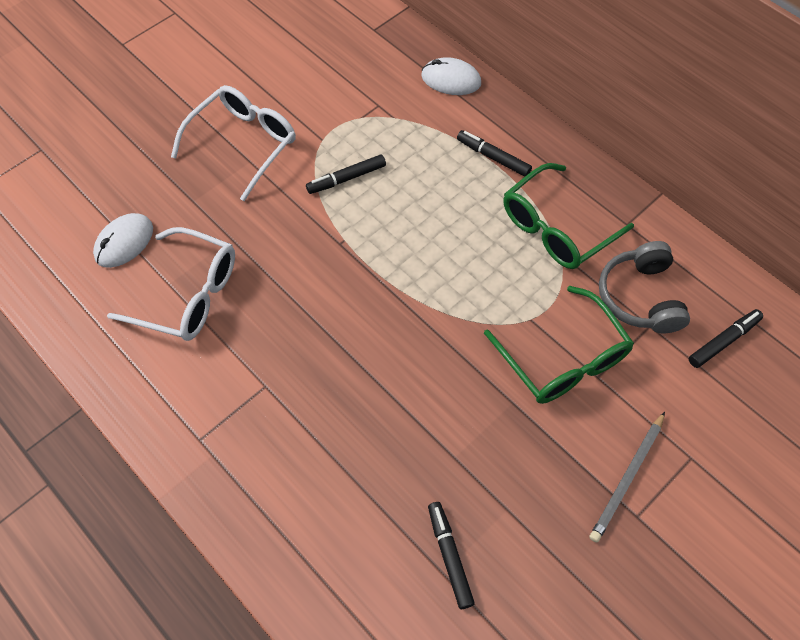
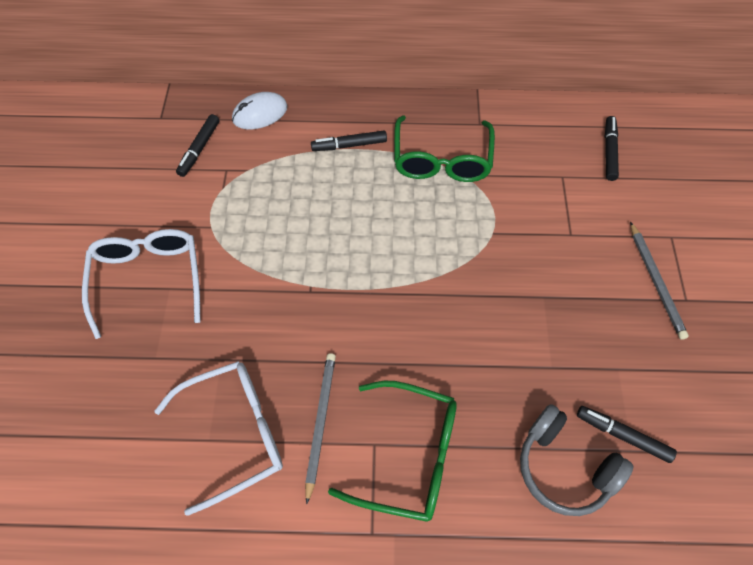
camera: 45 degrees left, 0 degrees up
white mouse [93,213,153,268] -> none
black marker [306,154,386,194] -> black marker moved to [176,114,219,177]
green glasses [484,286,634,404] -> green glasses moved to [328,381,457,522]
grey headphones [599,241,690,333] -> grey headphones moved to [520,404,634,516]
none -> grey pencil [305,353,336,504]

